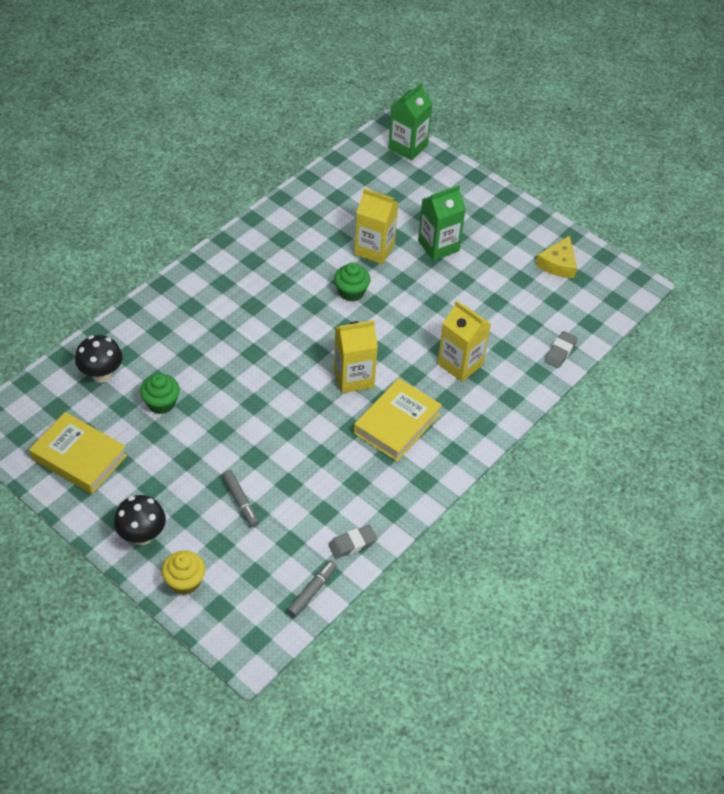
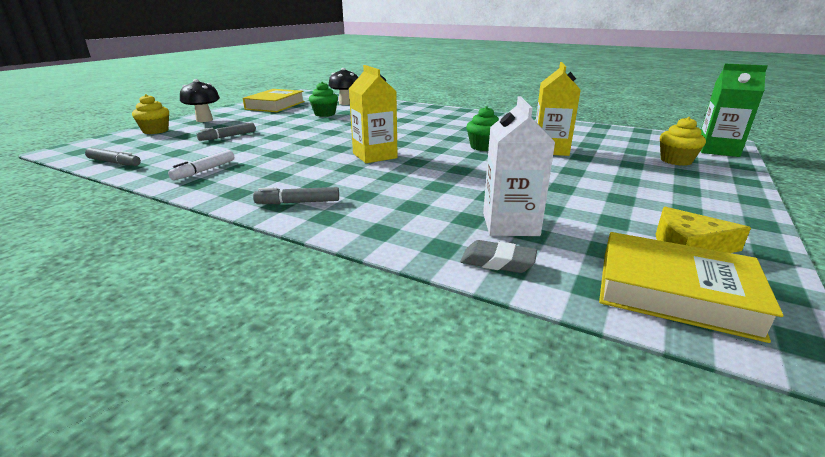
camera: 80 degrees right, 25 degrees down
grey eraser [328,525,377,559] -> none
yellow book [354,378,442,461] -> yellow book moved to [599,232,784,343]
green carton [418,185,466,261] -> none
yellow carton [437,300,491,382] -> none
none -> white marker [168,150,234,180]
none -> grey marker [253,187,339,204]
none -> white carton [483,96,556,236]
none -> yellow cupcake [660,117,706,166]

